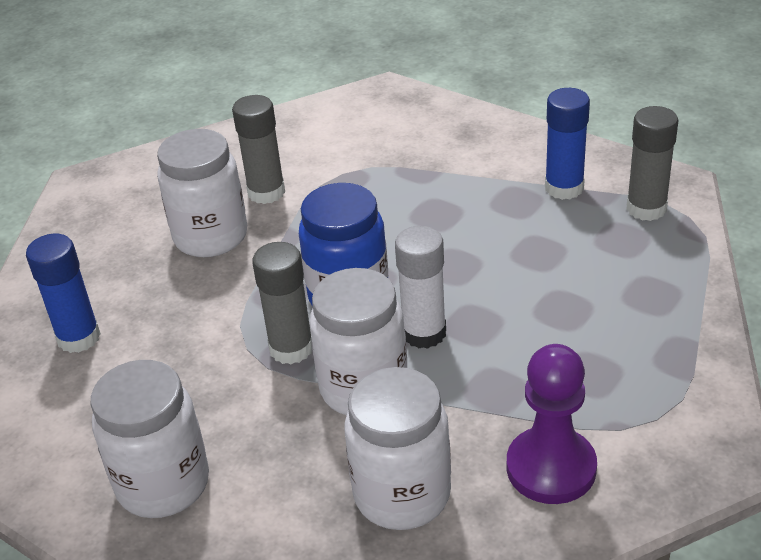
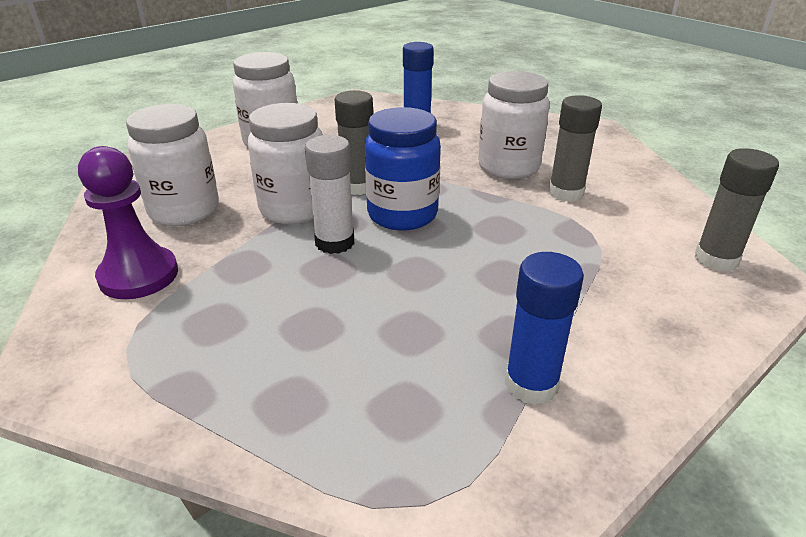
camera: 100 degrees right, 5 degrees down
grey glue stick [626,106,678,221] -> grey glue stick moved to [695,148,779,272]

